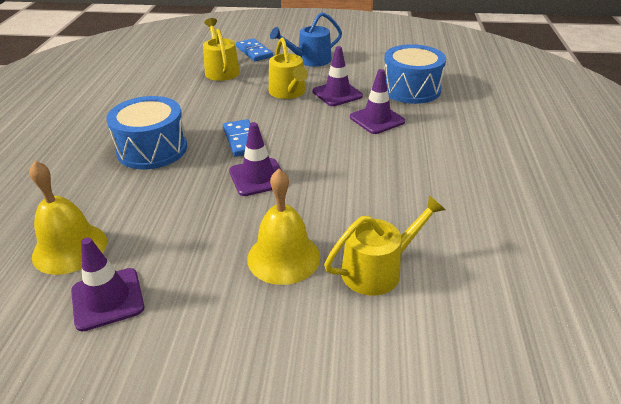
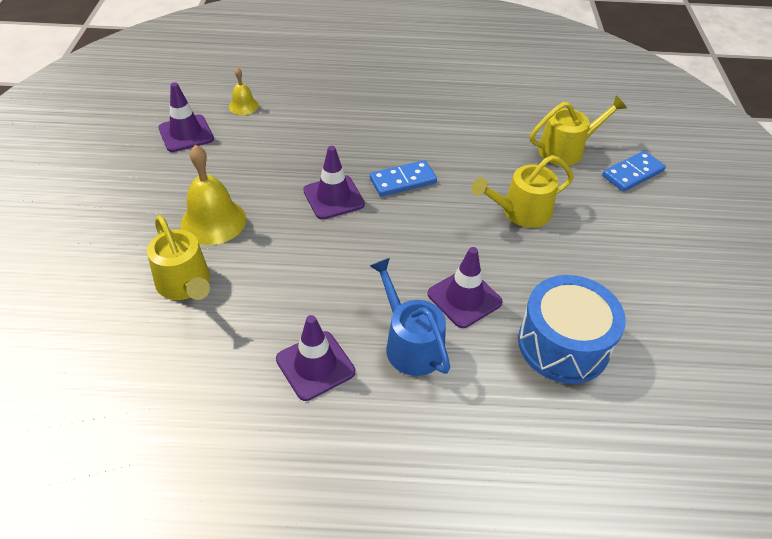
camera: 85 degrees right, 10 degrees up
yellow bell [29,161,107,275] -> yellow bell [229,67,259,115], size x0.55
blue drum [106,96,187,169] -> none
blue watering can [270,12,342,67] -> blue watering can moved to [370,258,450,376]
purple traffic cone [313,46,363,106] -> purple traffic cone moved to [276,315,355,401]

